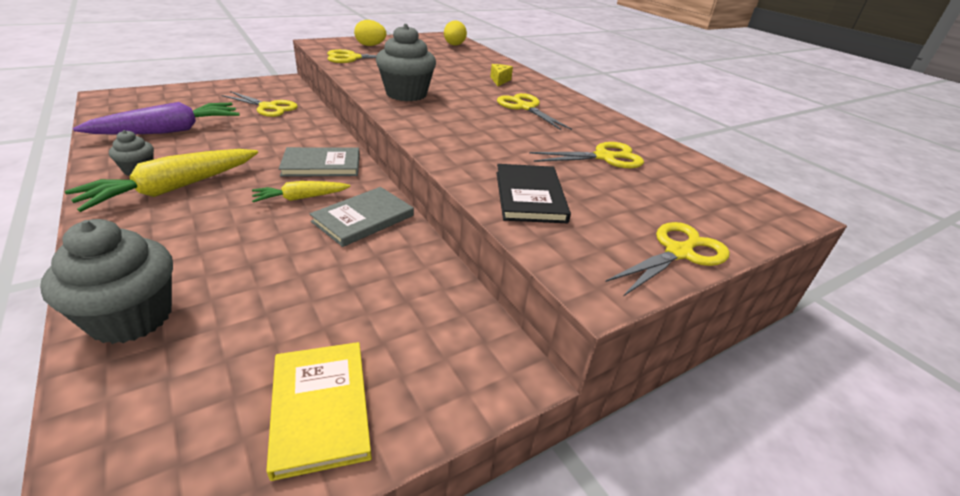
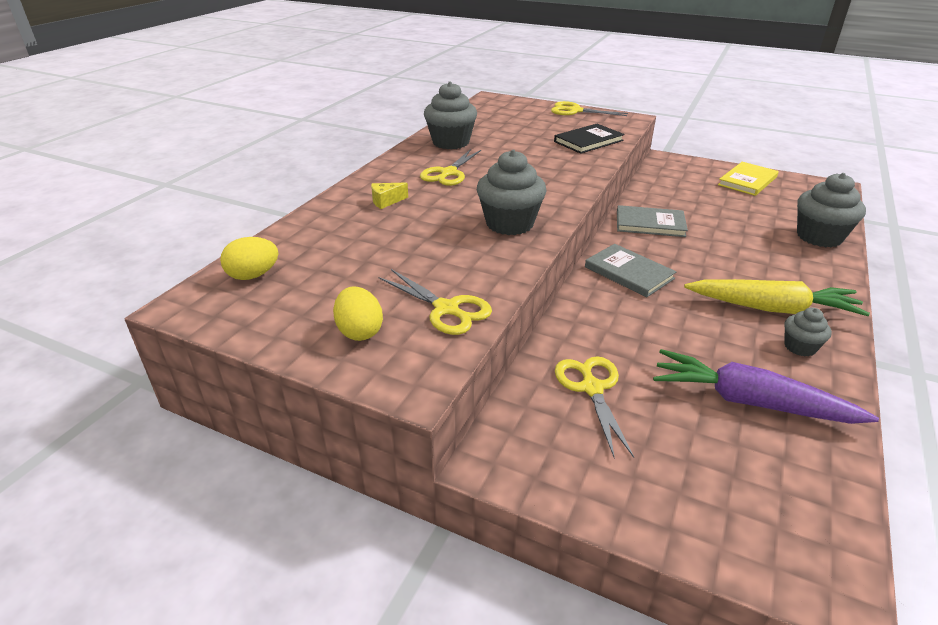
camera: 120 degrees left, 0 degrees up
yellow carrot [252,181,351,202] -> none
yellow scissors [529,142,644,168] -> none
none -> grey cupcake [424,81,477,149]

